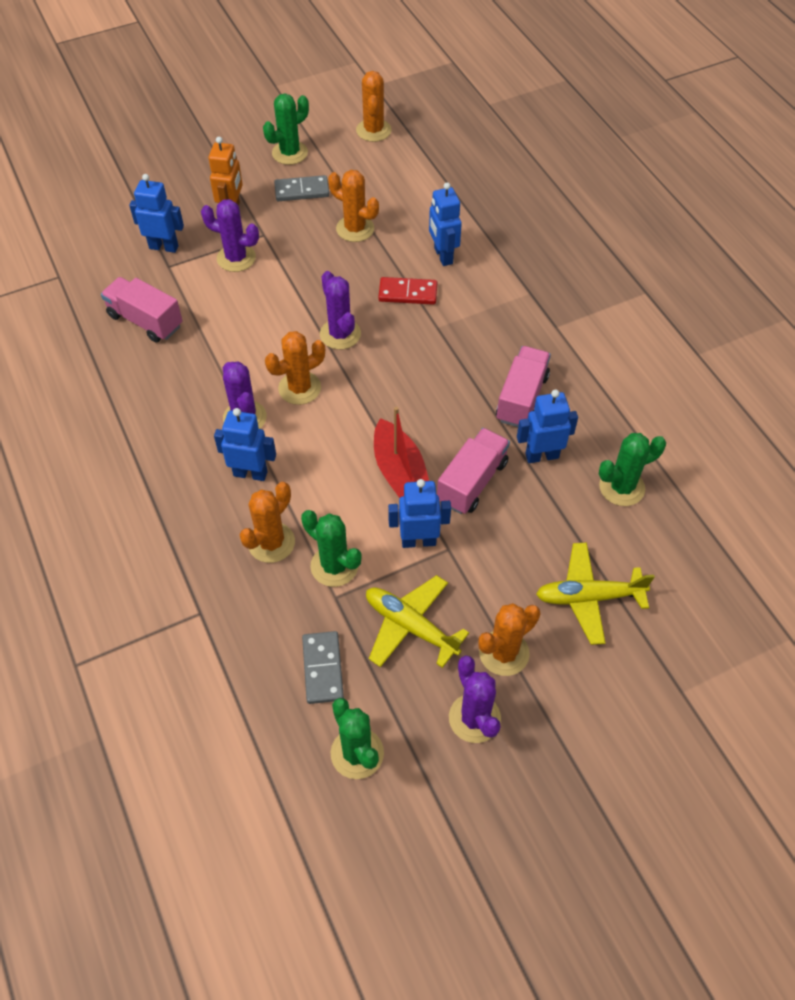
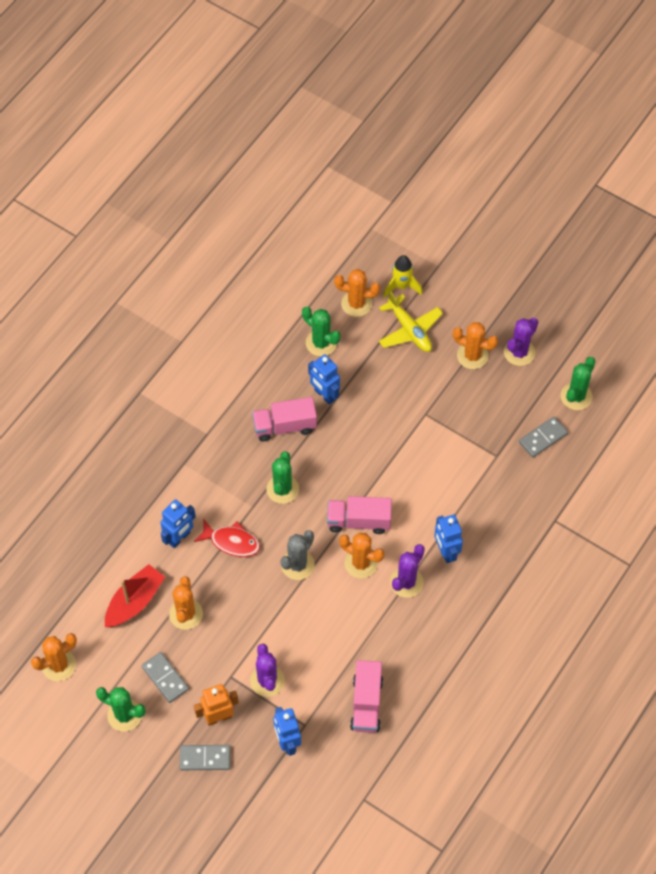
camera: 120 degrees left, 5 degrees up
orange cactus [240,482,295,563] -> orange cactus moved to [334,269,380,317]
green cactus [301,510,362,587] -> green cactus moved to [266,452,299,504]
purple cactus [320,271,361,350] -> grey cactus [281,530,315,580]
yellow plane [366,575,469,668] -> none
red boat [374,407,429,498] -> red boat moved to [105,564,165,627]
red domino [378,277,437,305] -> red fish [194,519,260,557]
blue robot [388,479,451,548] -> none
pink truck [437,428,510,514] -> pink truck moved to [327,496,392,534]
none -> grey domino [180,745,230,770]
none -> yellow rocket [383,255,423,298]

